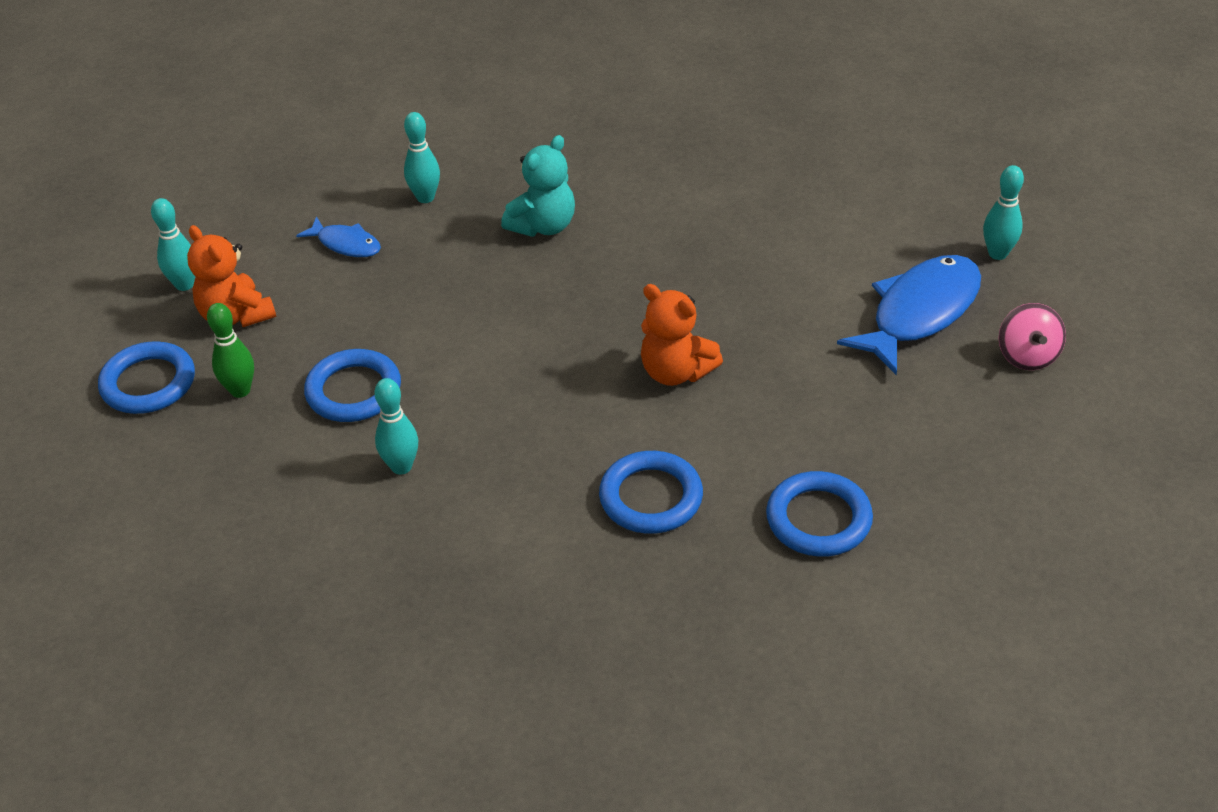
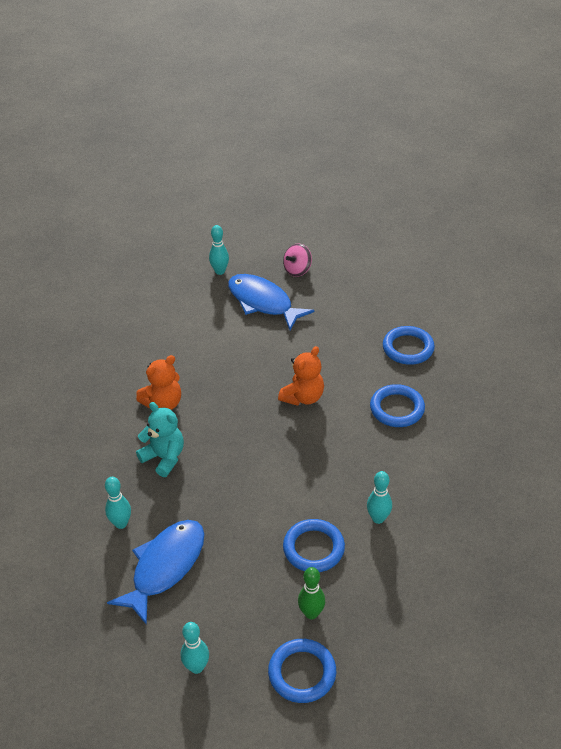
camera: 90 degrees left, 0 degrees up
orange teddy bear [187,225,276,327] -> orange teddy bear moved to [136,355,181,410]
blue fish [296,216,381,257] -> blue fish [107,520,204,625], size x1.91
pink spinning top [999,303,1066,370] -> pink spinning top turned 135 degrees clockwise [283,243,312,277]

